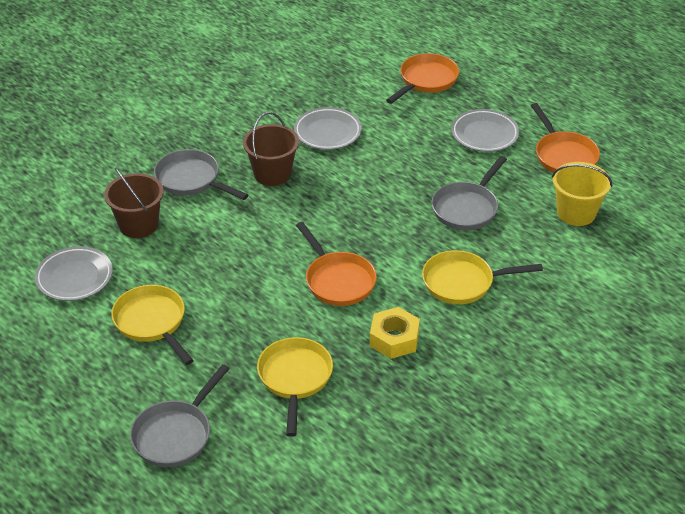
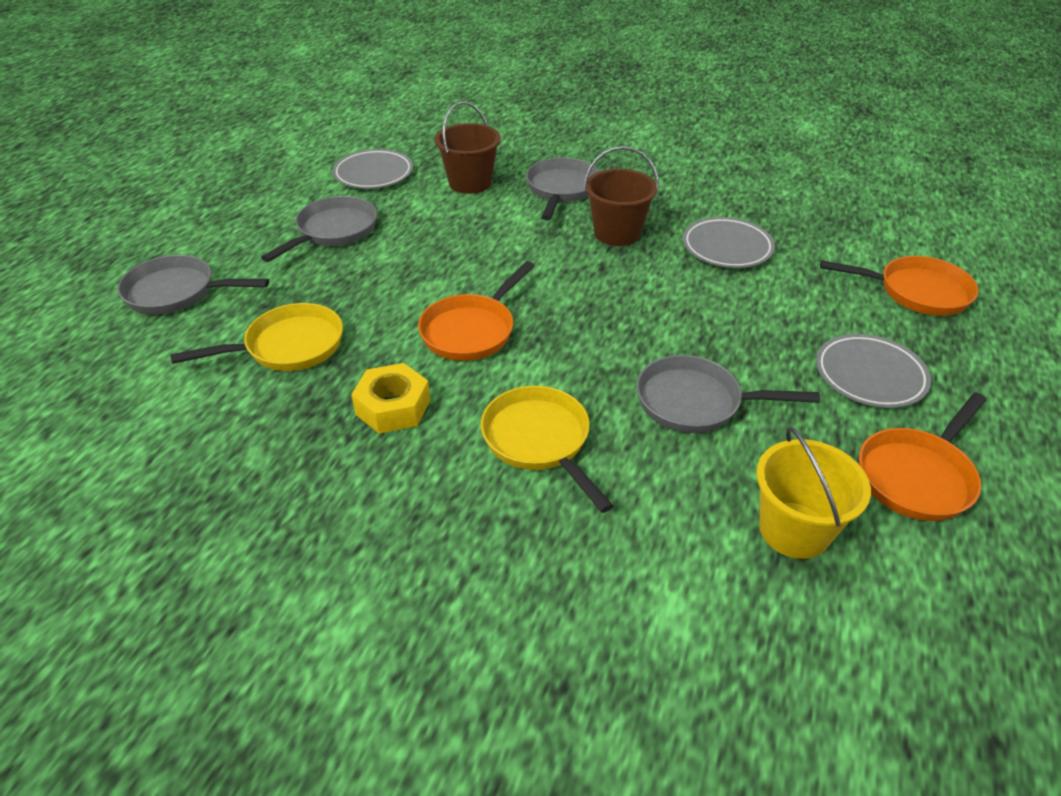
camera: 65 degrees right, 0 degrees up
yellow pan [111,285,194,365] -> grey pan [261,196,377,262]

